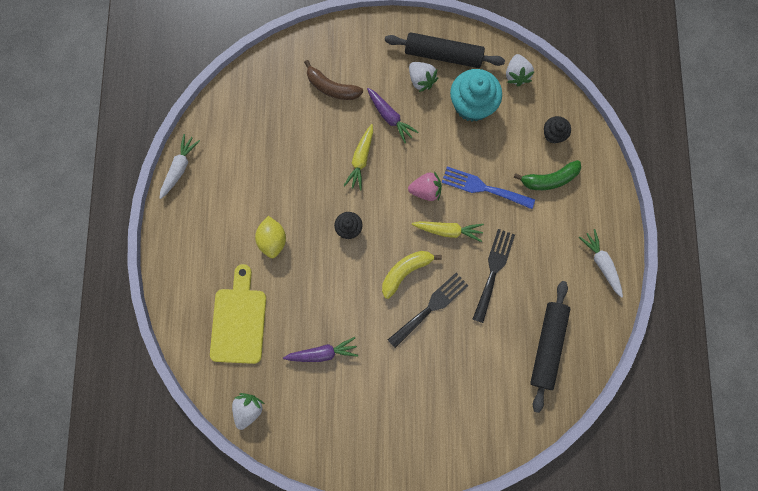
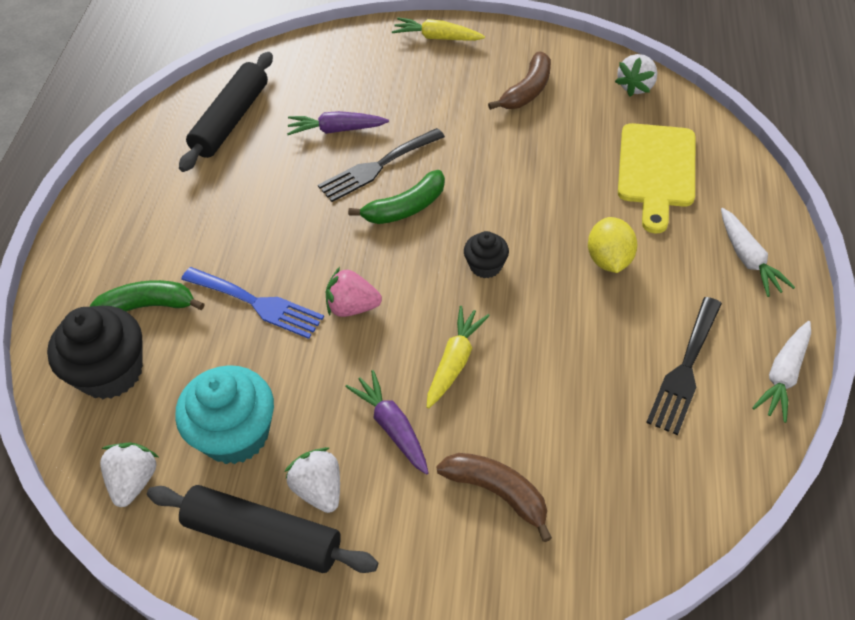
camera: 170 degrees left, 25 degrees down
purple carrot [283,337,358,362] -> purple carrot moved to [287,111,389,135]
yellow banana [382,251,442,299] -> green banana [348,170,445,224]
yellow carrot [412,221,484,242] -> yellow carrot moved to [392,17,485,41]
black fork [472,229,515,323] -> black fork moved to [646,297,722,435]
black cupcake [544,116,571,144] -> black cupcake [47,306,143,399], size x1.89
white carrot [579,229,623,298] -> white carrot moved to [721,208,795,297]
none -> brown banana [488,52,551,110]

